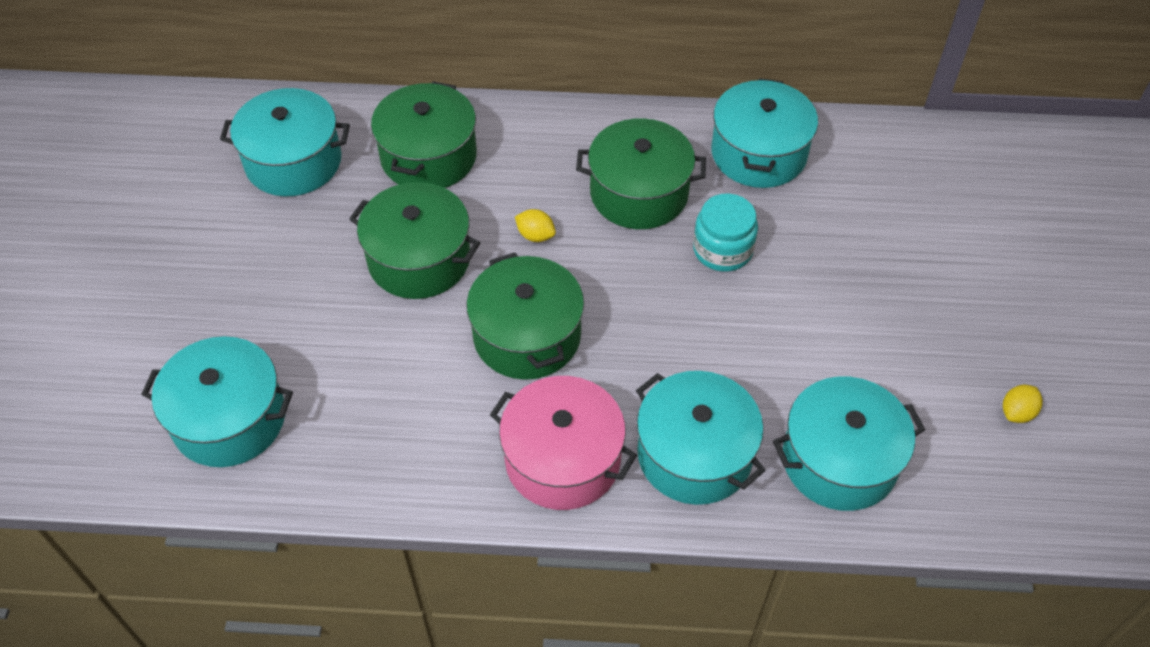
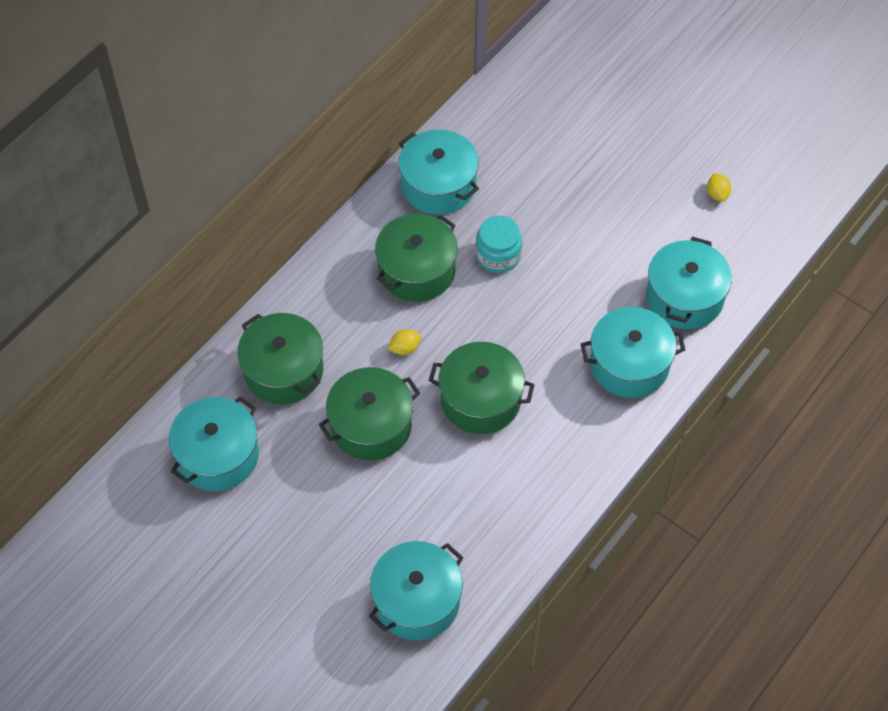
camera: 55 degrees left, 5 degrees up
pink pot [490,376,637,510] -> none

